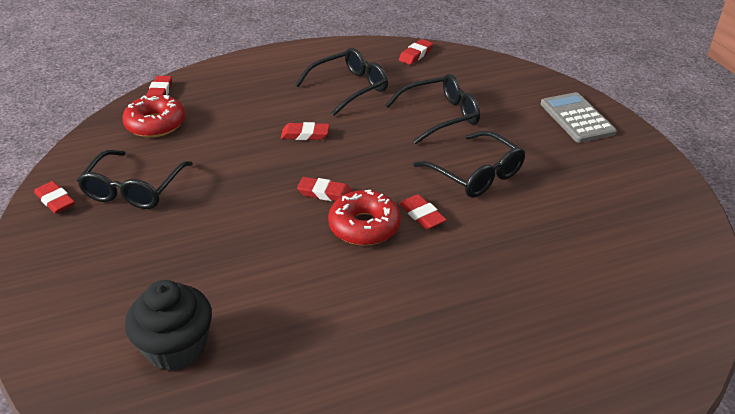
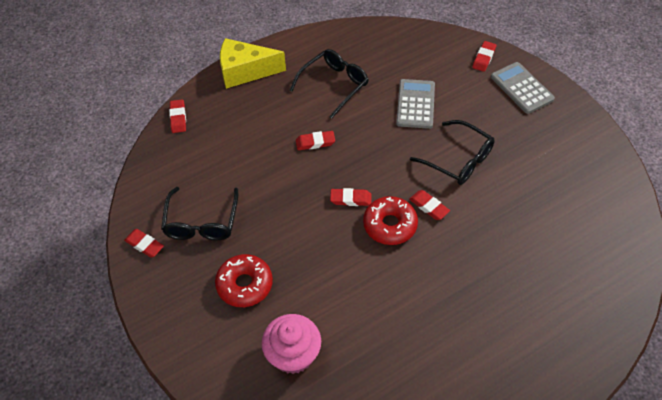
camera: 10 degrees left, 15 degrees up
red donut [122,95,185,138] -> red donut moved to [215,254,273,307]
black cupcake [125,280,212,371] -> pink cupcake [261,314,321,374]
black glasses [385,74,480,144] -> grey calculator [396,79,435,129]
red eraser [399,39,433,65] -> red eraser moved to [472,41,497,72]
none -> yellow cheese [220,38,286,89]

